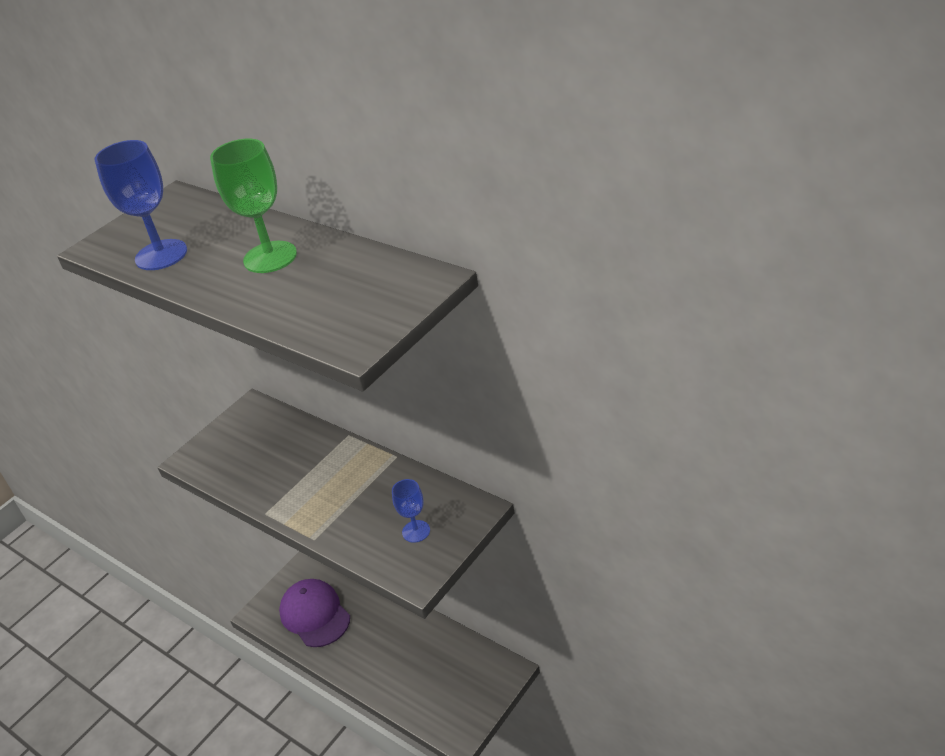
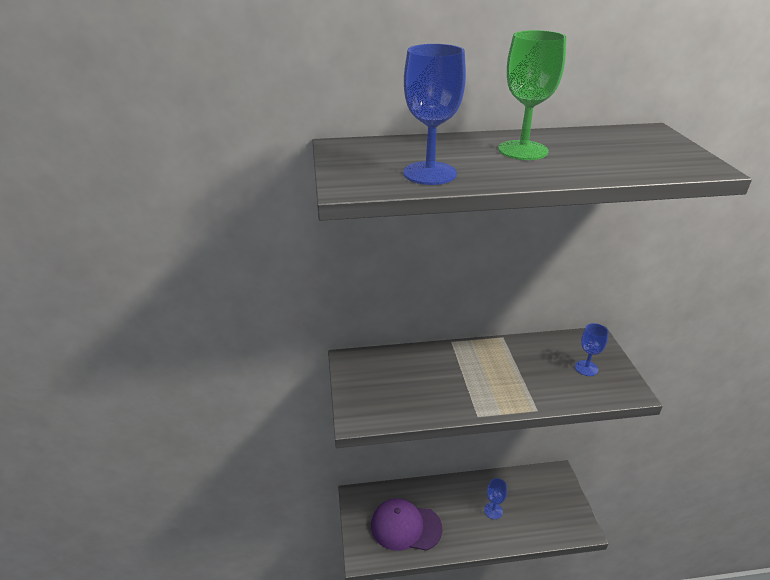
camera: 50 degrees left, 5 degrees down
none -> blue goblet [484,478,507,519]

